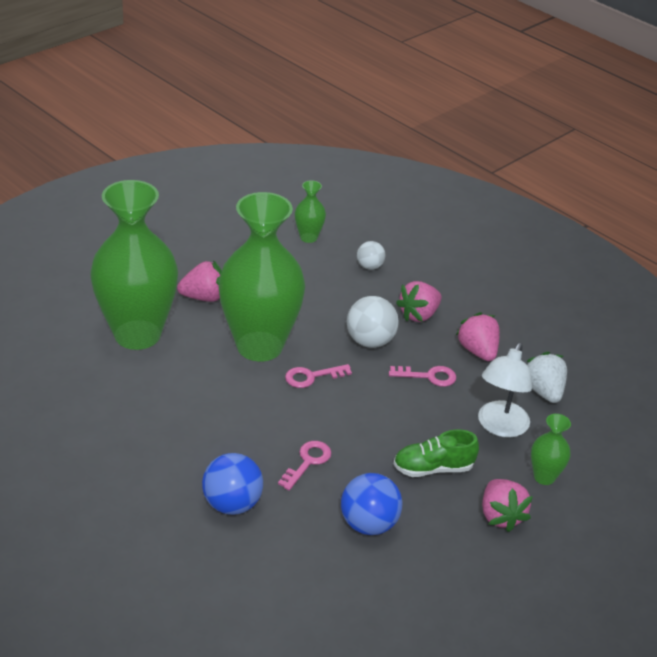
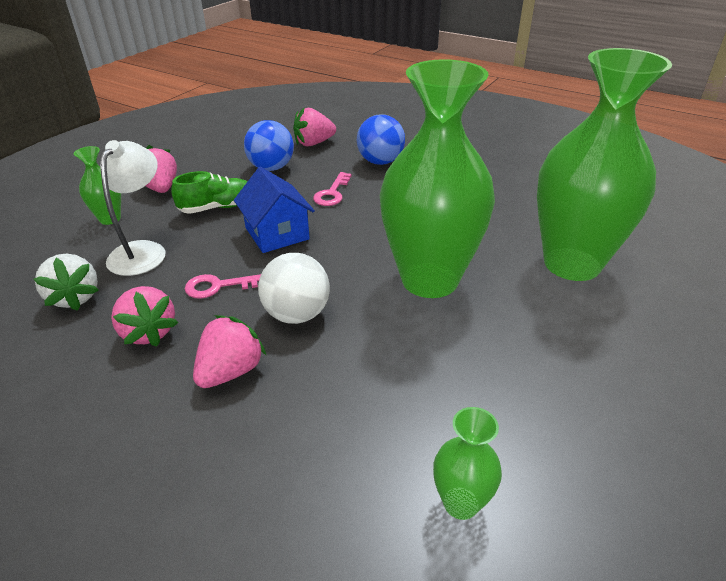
camera: 170 degrees right, 0 degrees up
pink strawberry [177,260,222,302] -> pink strawberry moved to [293,107,336,146]
pink key [285,364,352,388] -> none
white ball [357,241,385,270] -> none
none -> blue house [234,167,315,253]

